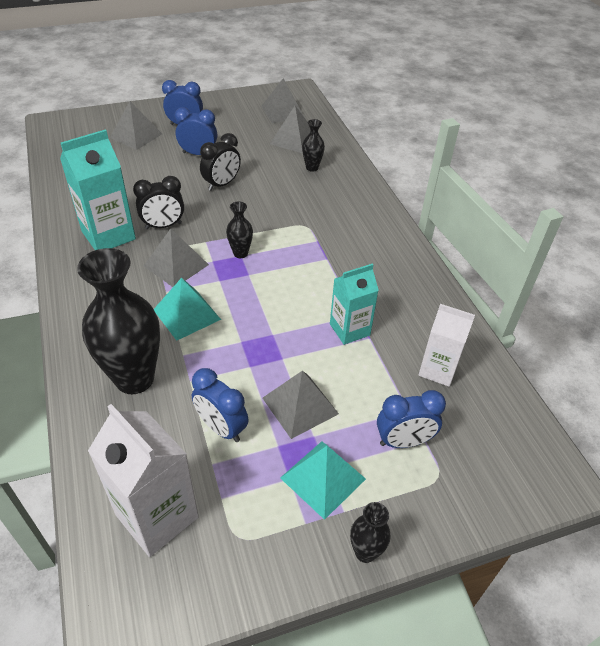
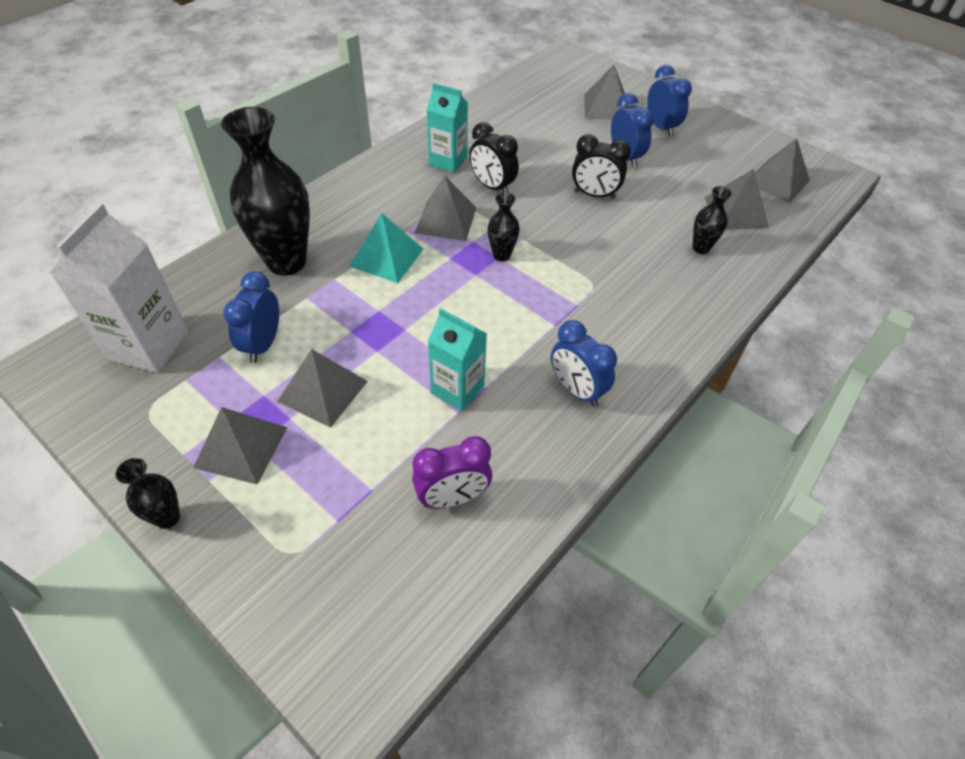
camera: 60 degrees right, 5 degrees up
turquoise carton [60,129,136,250] -> turquoise carton [426,83,468,173], size x0.66
turquoise pyramid [280,441,366,520] -> grey pyramid [193,407,288,485]
blue clock [377,390,446,448] -> blue clock moved to [551,320,617,407]
white carton [419,304,475,387] -> purple clock [412,436,492,508]

